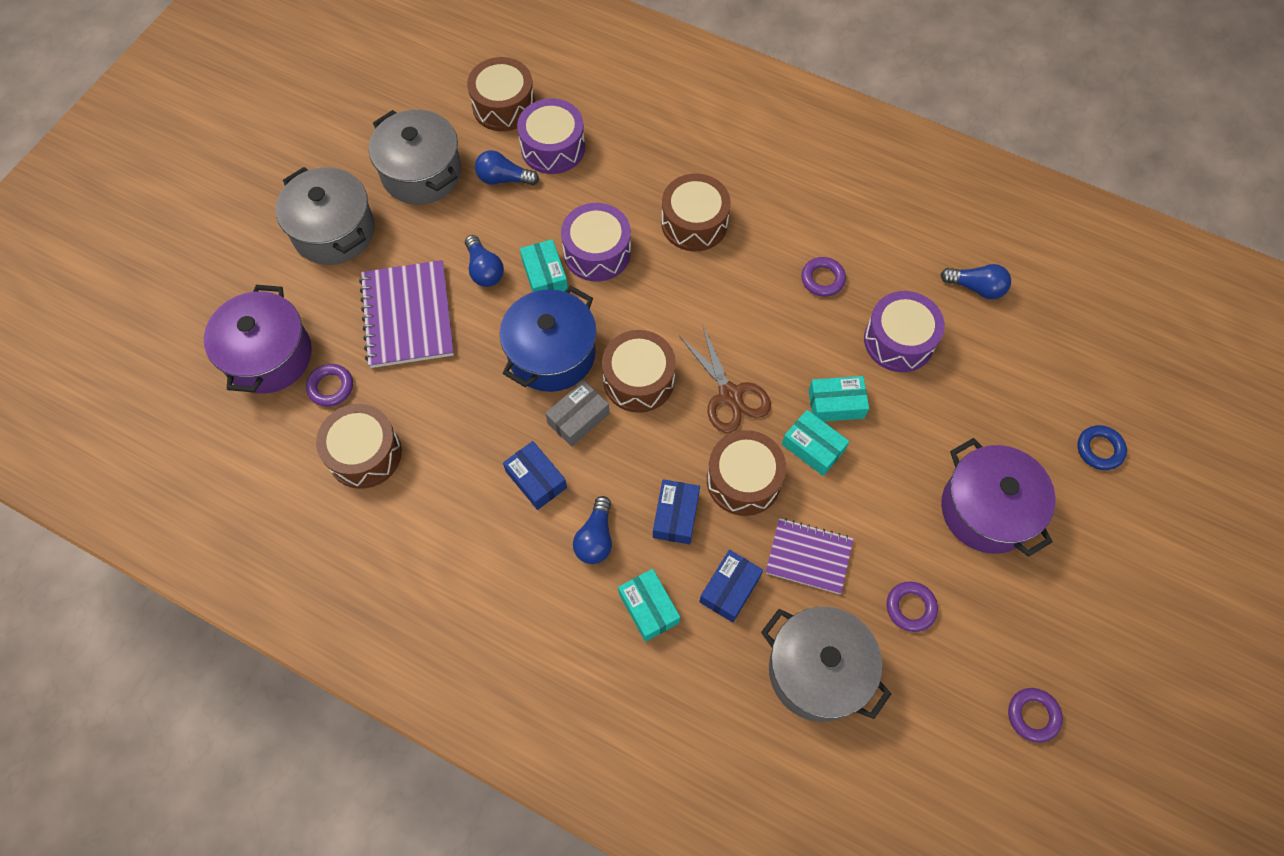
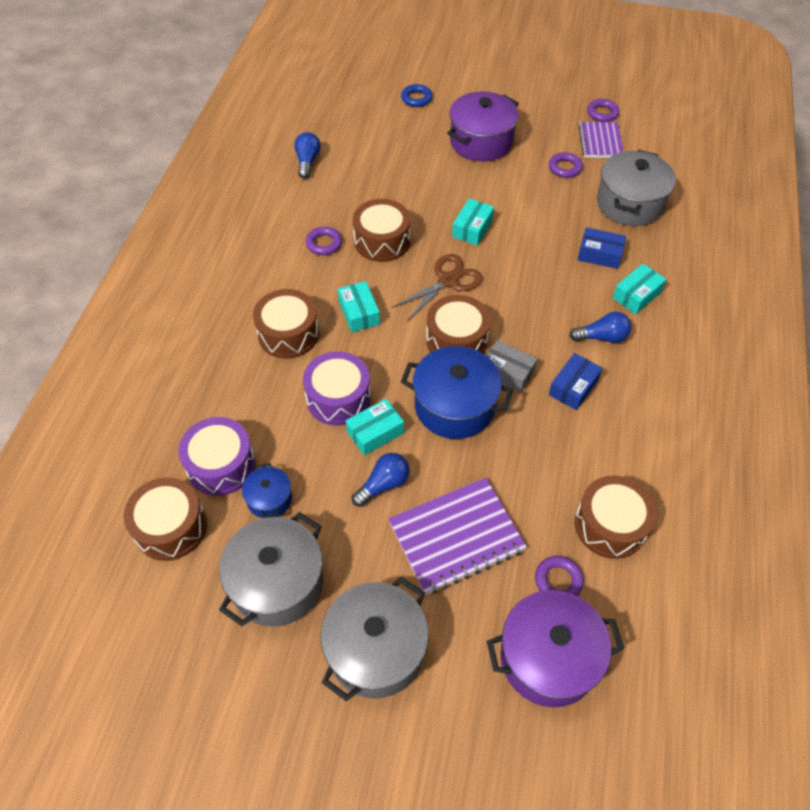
camera: 105 degrees left, 10 degrees down
blue light bulb [475,150,539,185] -> blue pot [242,463,292,518]
blue box [653,479,700,544] -> none
brown drum [707,430,786,516] -> brown drum moved to [353,199,410,262]
purple notebook [766,518,853,594] -> purple notebook moved to [578,122,624,158]
turquoise box [808,376,869,422] -> turquoise box moved to [338,281,380,332]
purple drum [864,291,945,372] -> none

